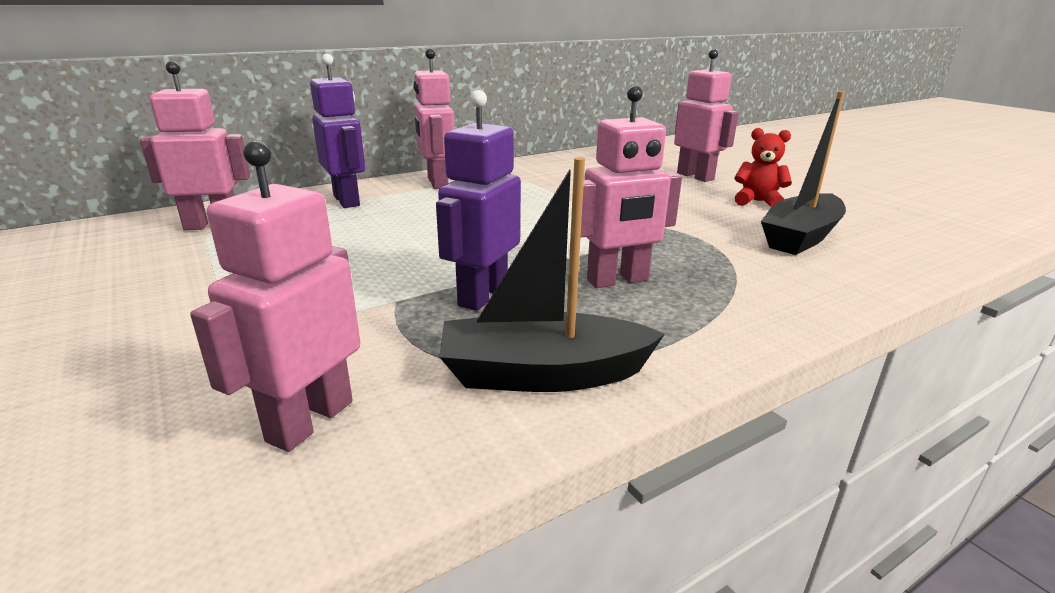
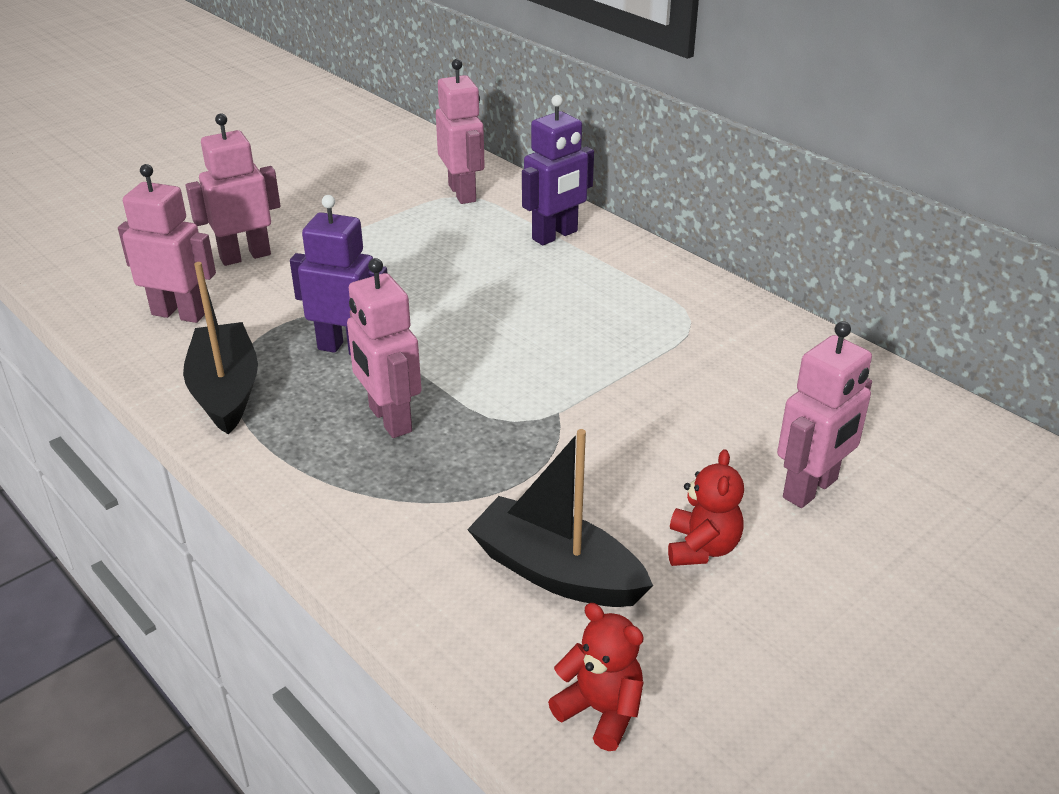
camera: 80 degrees right, 10 degrees up
pink robot [413,48,455,189] -> pink robot moved to [186,113,280,266]
none -> red teddy bear [548,603,644,751]

